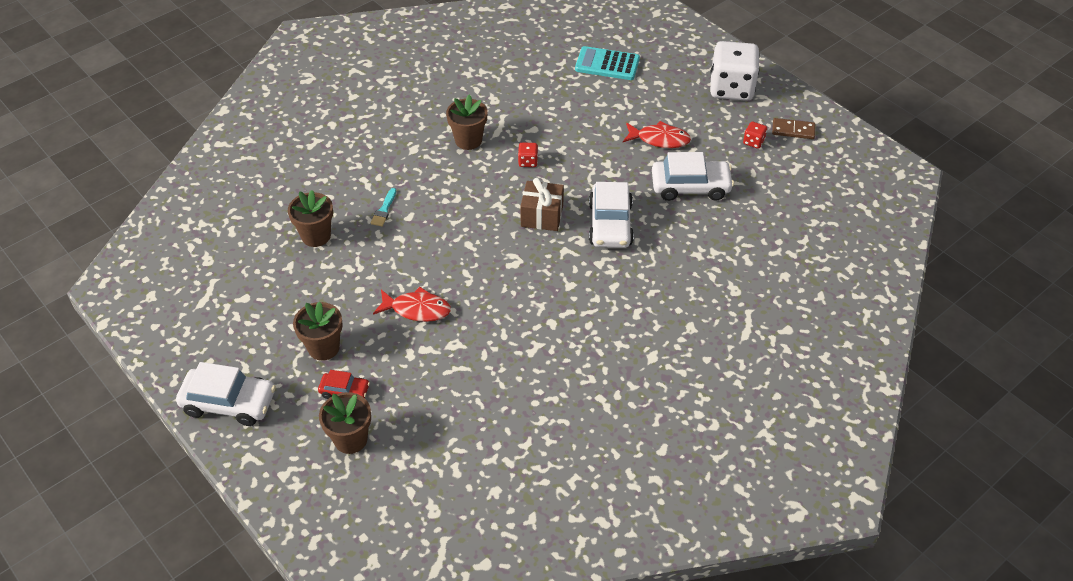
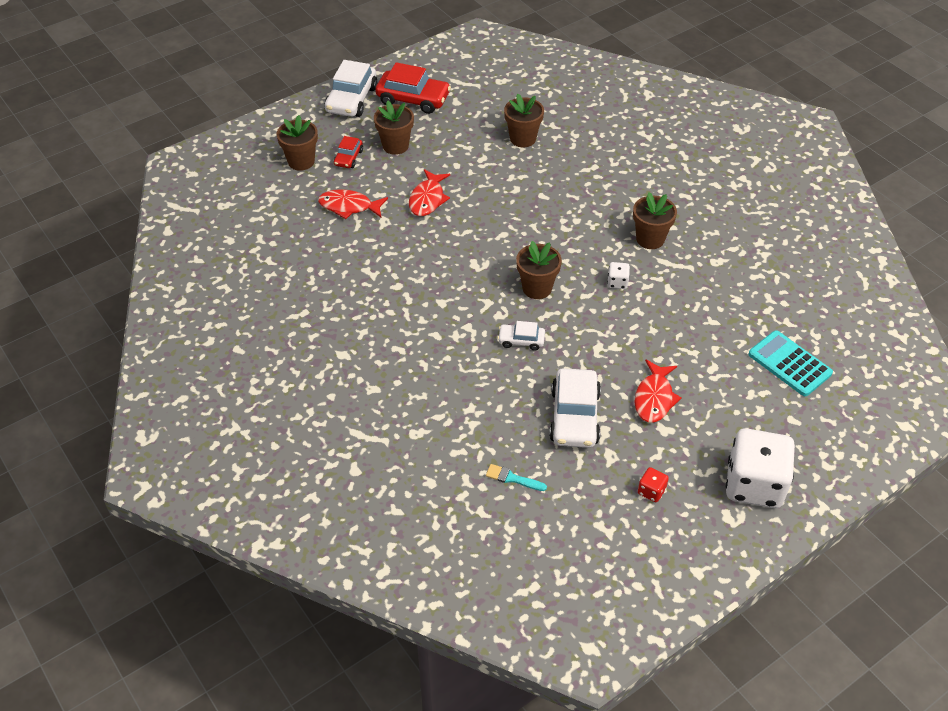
camera: 95 degrees right, 0 degrees up
turquoise brush [370,188,396,226] -> turquoise brush moved to [486,464,547,491]
red dice [518,143,538,167] -> white dice [607,262,630,289]
brown gift [520,178,564,231] -> brown flower pot [516,241,562,299]
turquoise calculator [575,46,640,80] -> turquoise calculator turned 60 degrees counterclockwise [748,330,833,396]
white car [589,182,634,248] -> white car [498,321,545,351], size x0.53
brown domino [772,118,815,139] -> none
none -> red fish [318,189,388,219]
none -> red car [375,62,451,114]

